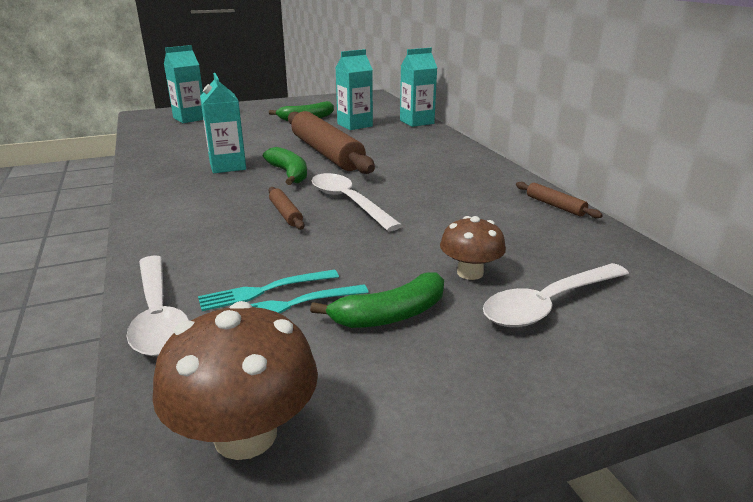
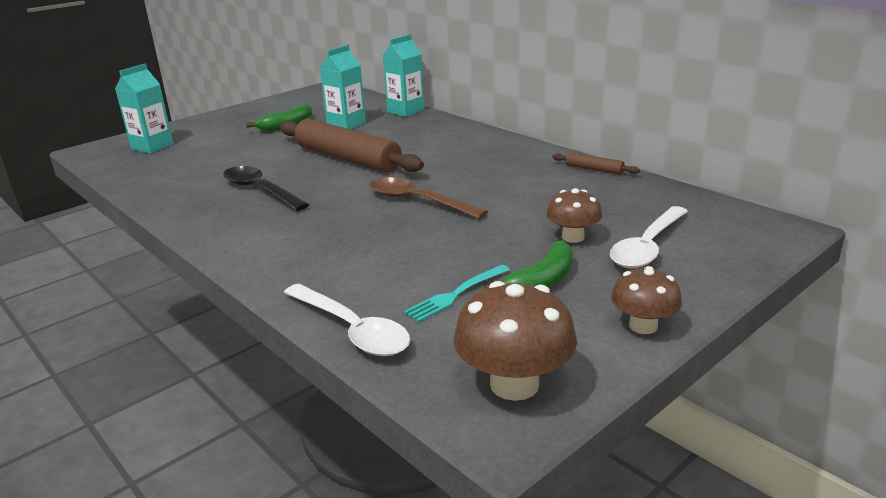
camera: 20 degrees left, 0 degrees up
turquoise fork [198,269,339,311] -> none
turquoise carton [200,73,246,173] -> black spoon [223,166,309,211]
green banana [263,147,307,185] -> none
brown rolling pin [268,187,305,230] -> none
white spoon [312,173,403,231] -> brown spoon [369,177,488,219]
none -> brown mushroom [611,266,682,334]

